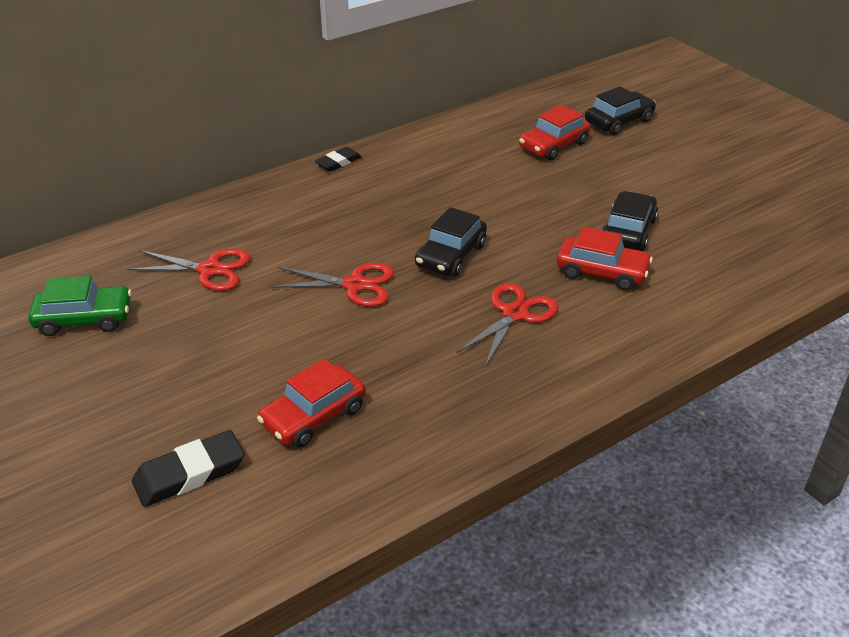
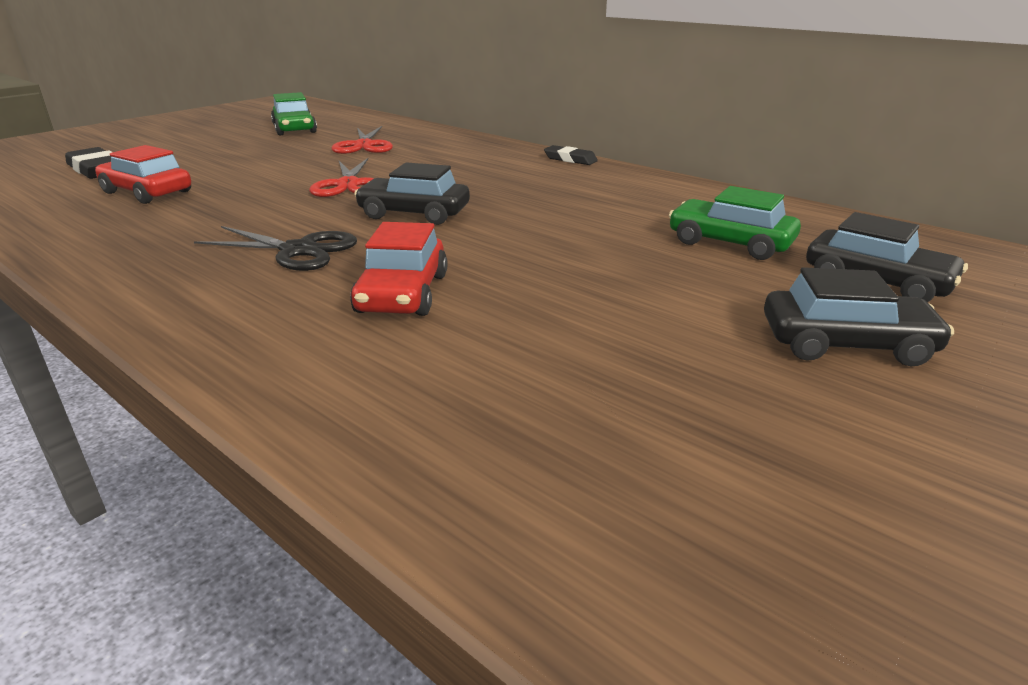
camera: 75 degrees right, 10 degrees down
red scissors [456,283,559,367] -> black scissors [194,226,357,271]
red car [519,105,590,160] -> green car [669,186,801,260]
black car [602,191,658,251] -> black car moved to [764,267,954,366]

